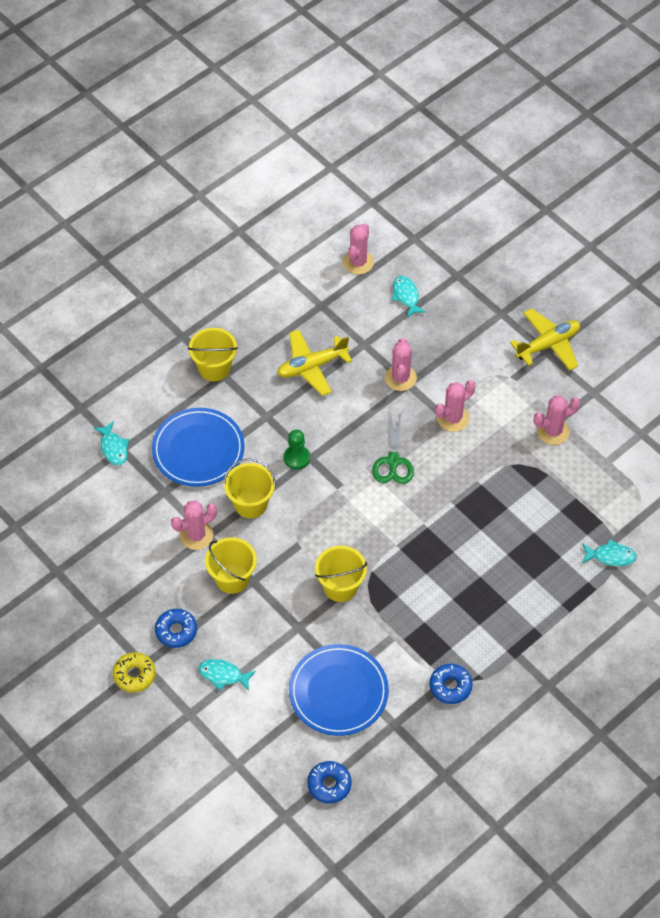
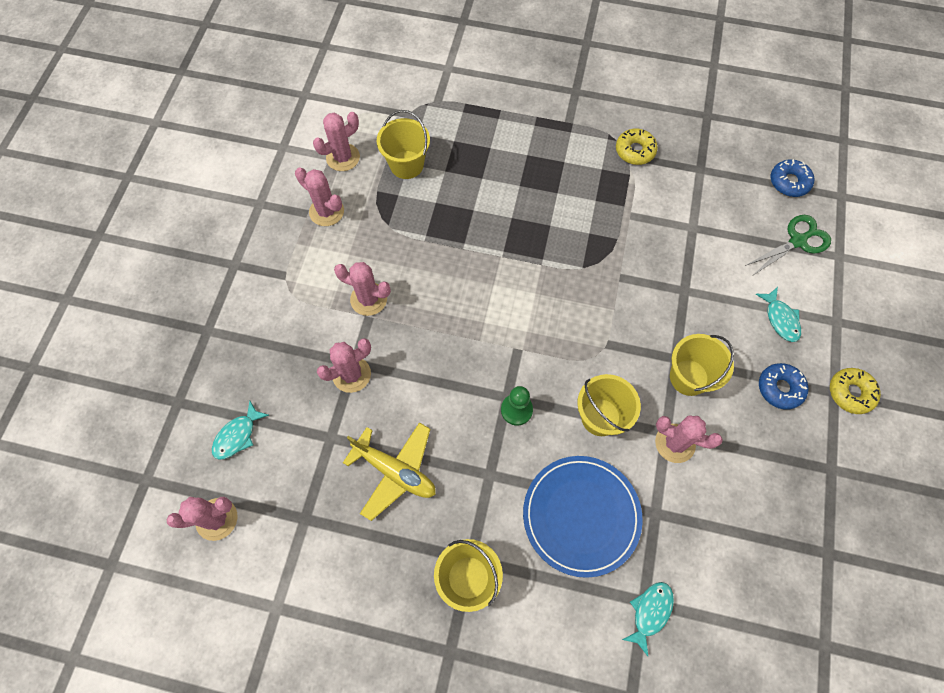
camera: 125 degrees left, 10 degrees up
blue plate [289,644,389,736] -> none
yellow bucket [315,546,367,602] -> yellow bucket moved to [377,110,430,179]
green scissors [372,411,414,484] -> green scissors moved to [745,215,831,275]
blue donut [430,664,473,704] -> yellow donut [616,129,658,165]
yellow plane [510,308,580,371] -> none
turquoise fish [582,539,637,566] -> none
none -> pink cactus [313,112,360,171]

